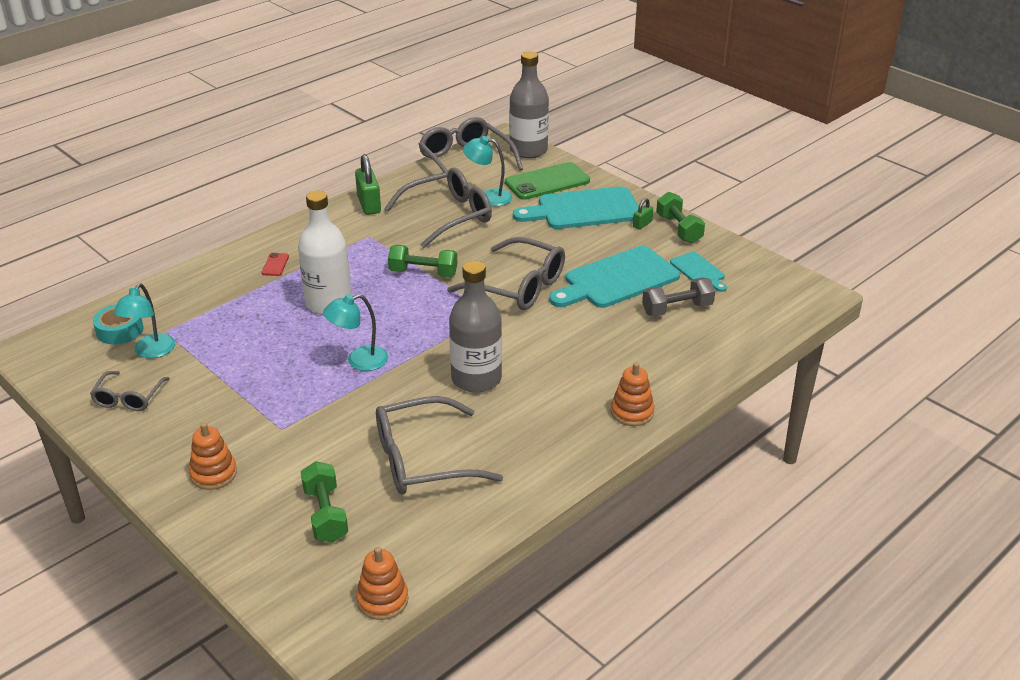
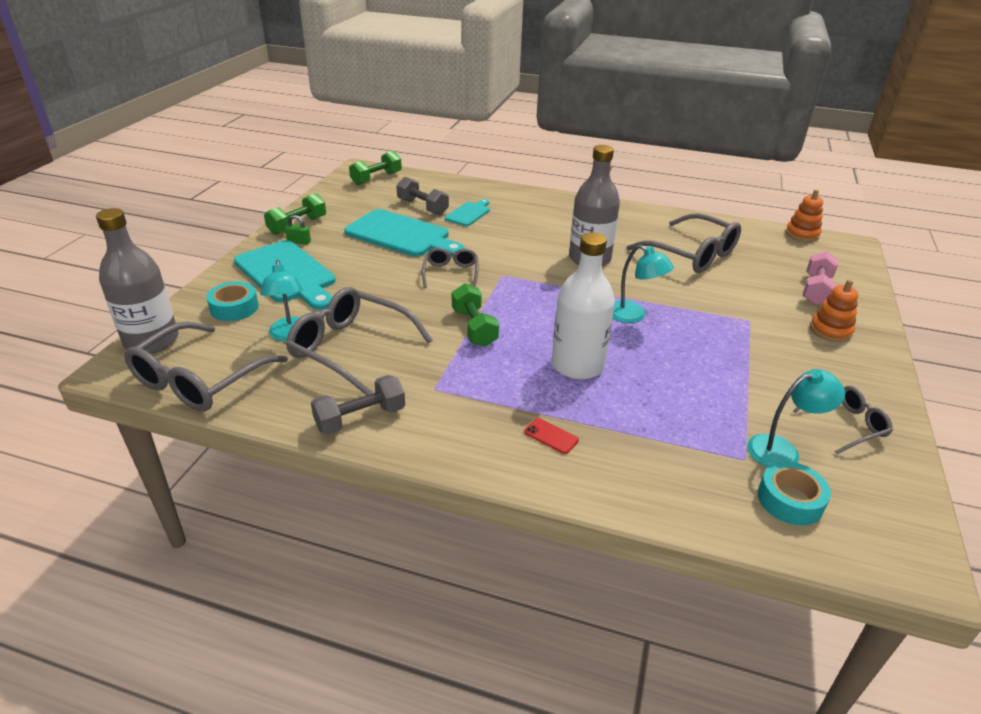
camera: 120 degrees left, 0 degrees up
red phone [262,253,289,276] -> red phone turned 60 degrees clockwise [524,418,579,454]
green dumbbell [301,461,348,543] -> green dumbbell moved to [349,150,402,185]
green padlock [355,154,381,215] -> grey dumbbell [311,375,405,435]
grey glasses [447,237,565,310] -> grey glasses [422,247,479,288], size x0.56
green phone [505,162,590,200] -> turquoise tape [206,281,259,321]
orange stacking toy [611,362,654,426] -> none
turquoise cutting board [670,252,727,292] -> turquoise cutting board moved to [445,199,490,226]
none -> pink dumbbell [803,251,838,305]

